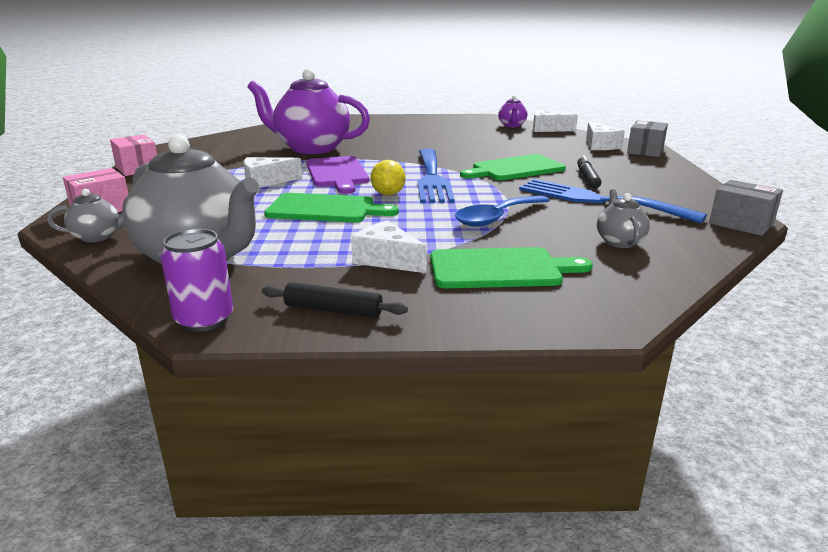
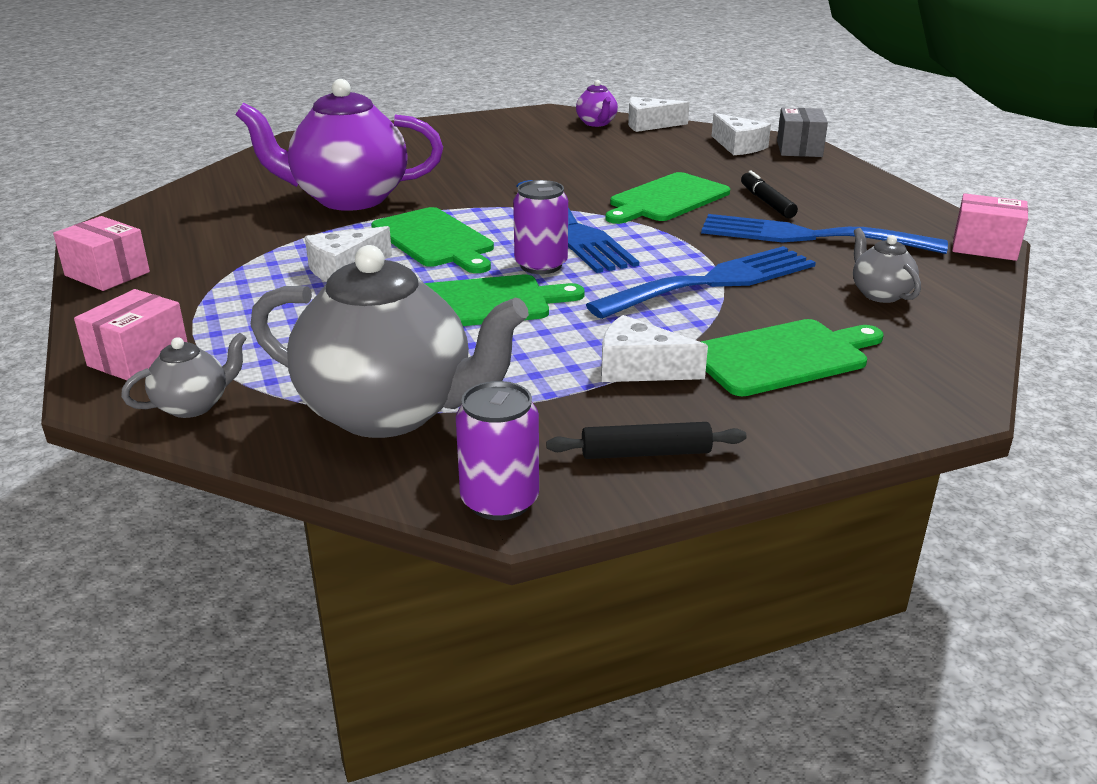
camera: 20 degrees left, 5 degrees up
purple cutting board [306,156,369,194] -> green cutting board [371,207,494,273]
yellow lemon [371,160,405,196] -> purple can [513,180,568,274]
blue spoon [455,195,550,227] -> blue fork [586,246,816,319]
grey box [709,180,783,236] -> pink box [952,193,1028,261]

